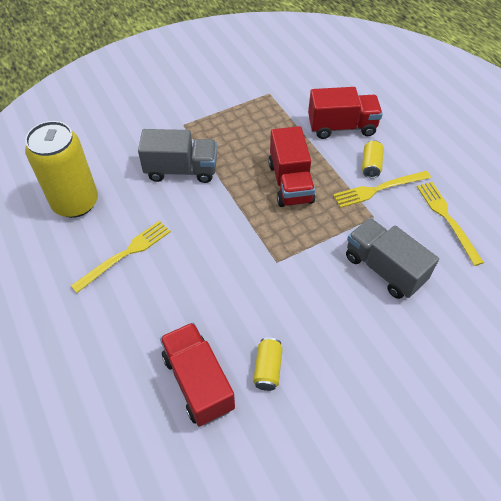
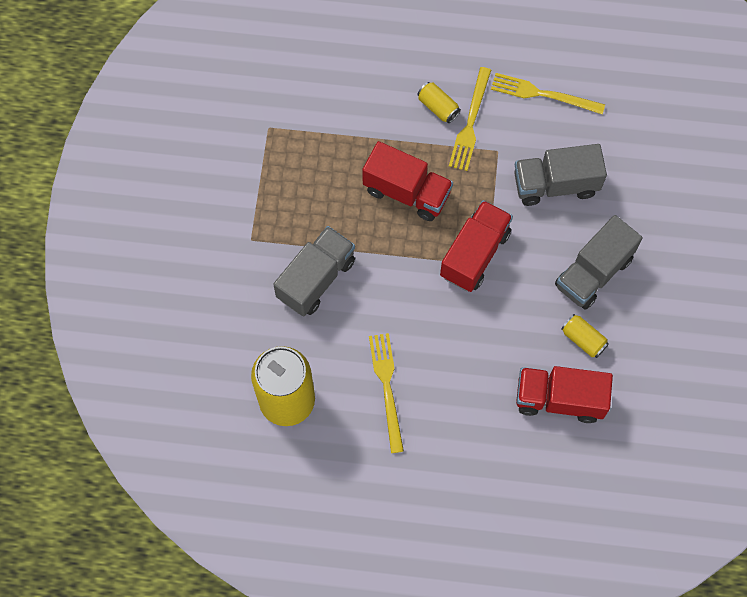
camera: 55 degrees left, 15 degrees up
red truck [308,87,383,139] -> red truck moved to [440,200,513,292]
none -> grey truck [555,215,642,310]

